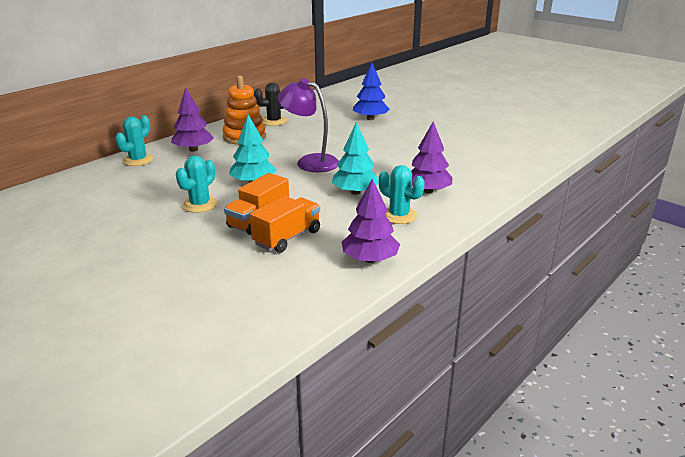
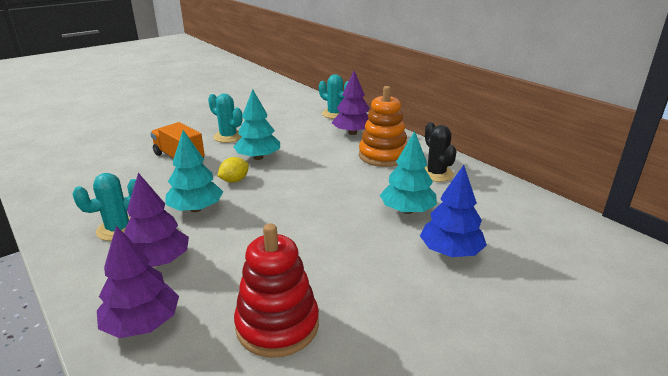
camera: 100 degrees right, 0 degrees up
orange truck [250,196,320,253] -> none
purple lamp [277,78,339,172] -> none
purple tree [342,179,400,263] -> purple tree moved to [97,226,179,338]
none -> yellow lemon [217,157,249,183]
none -> red stacking toy [234,223,319,358]
none -> turquoise tree [380,131,437,214]

